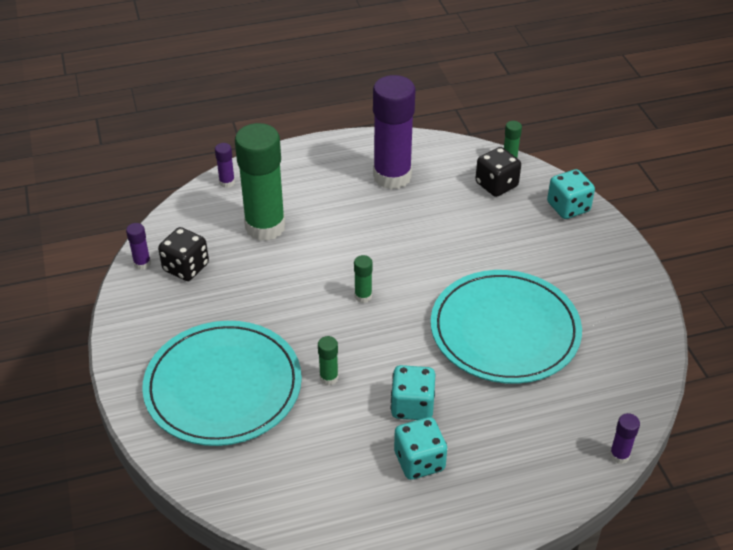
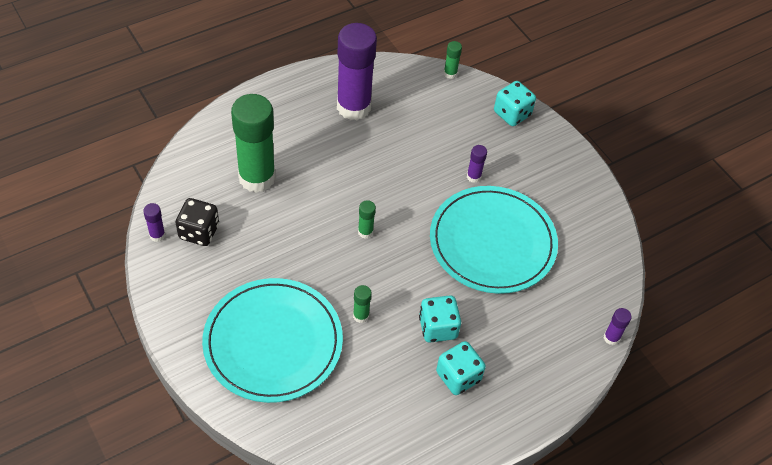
camera: 20 degrees left, 10 degrees up
purple glue stick [215,143,235,188] -> purple glue stick moved to [467,145,487,183]
black dice [475,147,521,197] -> none

